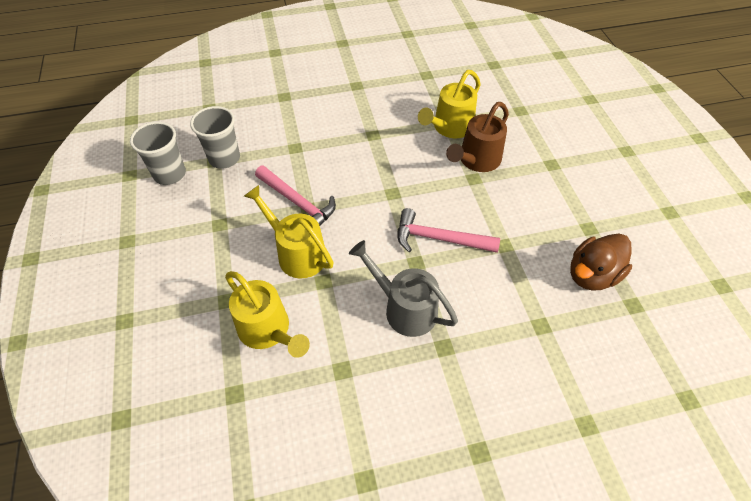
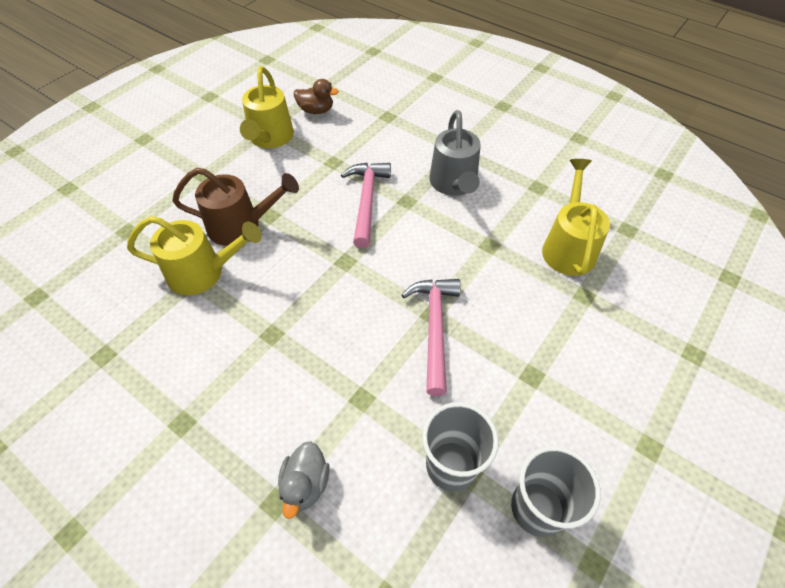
camera: 130 degrees left, 0 degrees up
yellow watering can [244,185,334,278] -> yellow watering can moved to [240,66,294,148]
pink hammer [397,208,500,253] -> pink hammer turned 150 degrees counterclockwise [341,163,391,248]
brown duck [570,233,632,291] -> brown duck [294,79,339,114], size x0.65
none -> grey duck [278,441,329,519]

